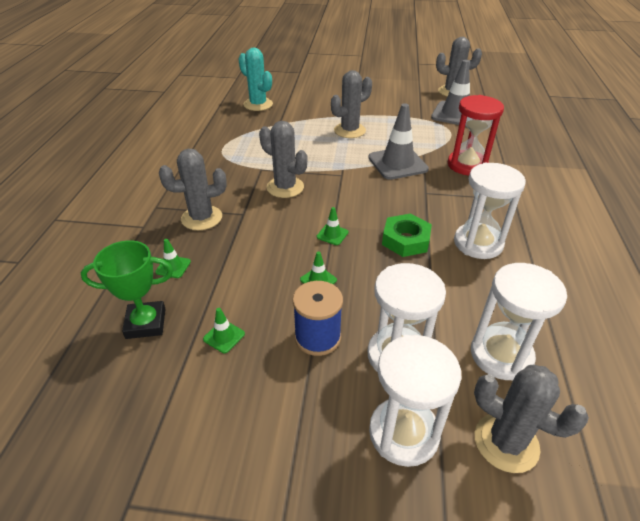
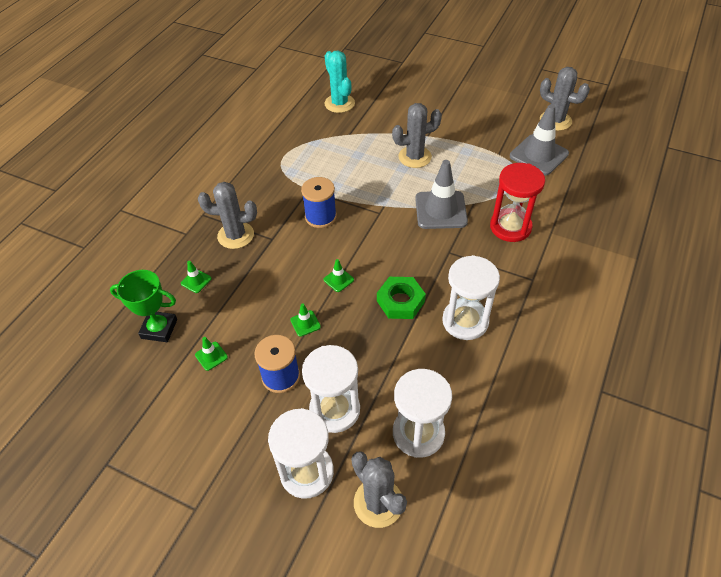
camera: 20 degrees right, 10 degrees up
grey cactus [259,121,307,198] -> blue spool [301,177,337,228]

